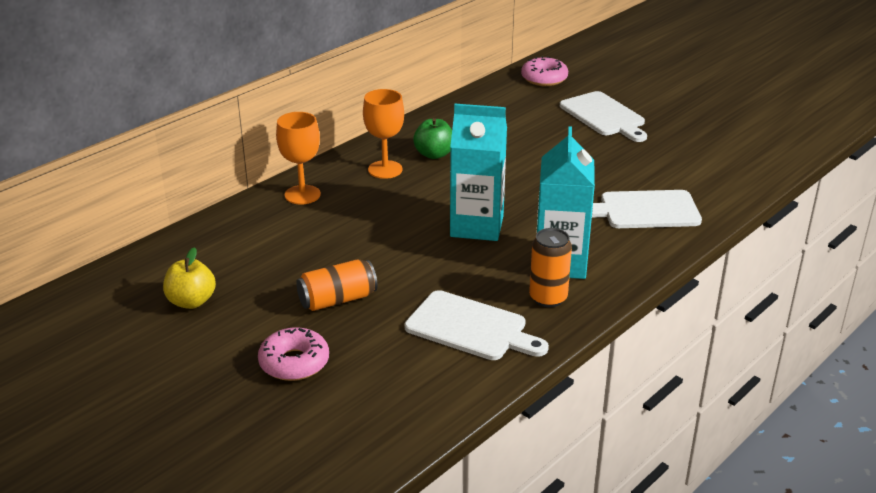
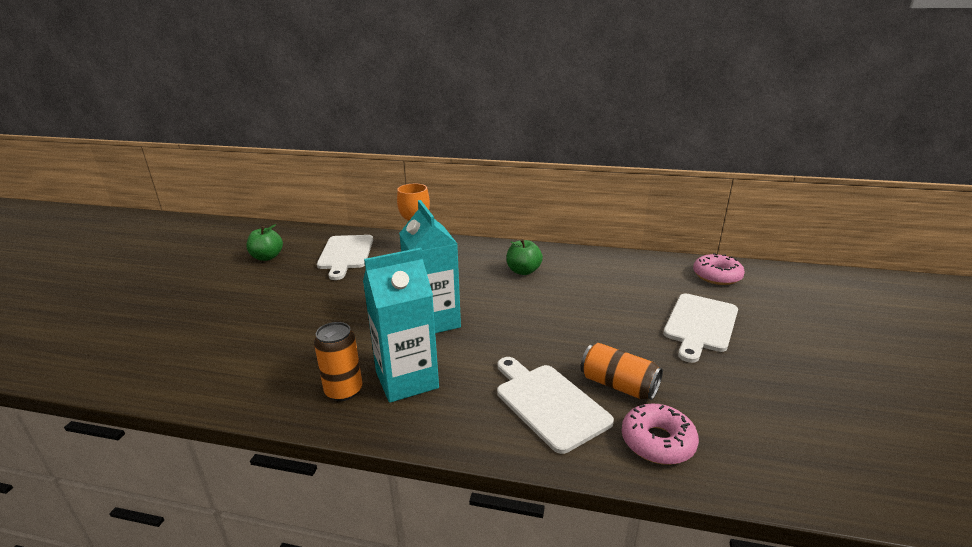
camera: 60 degrees right, 5 degrees down
yellow apple [163,247,216,309] -> green apple [246,224,283,261]
pink donut [258,327,329,381] -> pink donut moved to [622,404,699,465]
orange can [296,259,378,311] -> orange can moved to [581,343,663,400]
orange goblet [363,89,404,179] -> none
white cutting board [404,290,549,360] -> white cutting board moved to [317,235,373,280]

